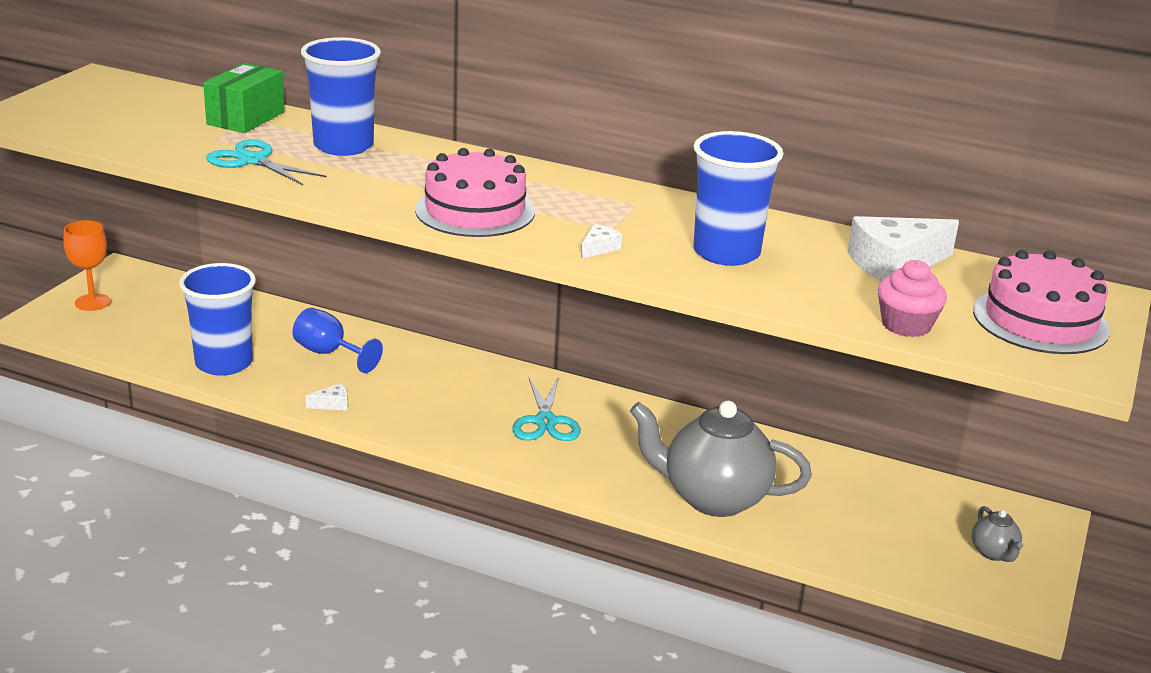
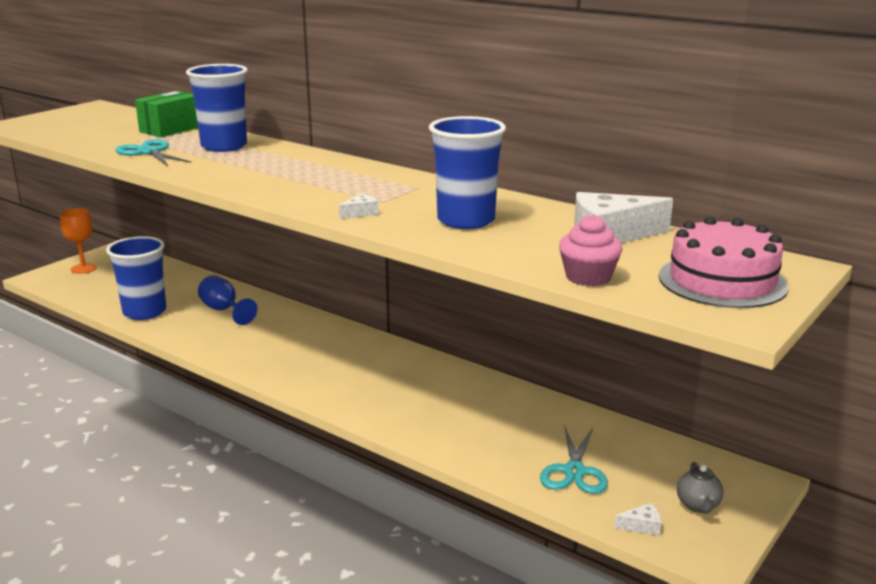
camera: 15 degrees right, 5 degrees down
white cheese [306,383,348,411] -> white cheese moved to [614,503,661,536]
pink cake [415,148,535,237] -> none
turquoise scissors [512,378,581,441] -> turquoise scissors moved to [540,427,608,494]
grey teapot [630,401,812,517] -> none

